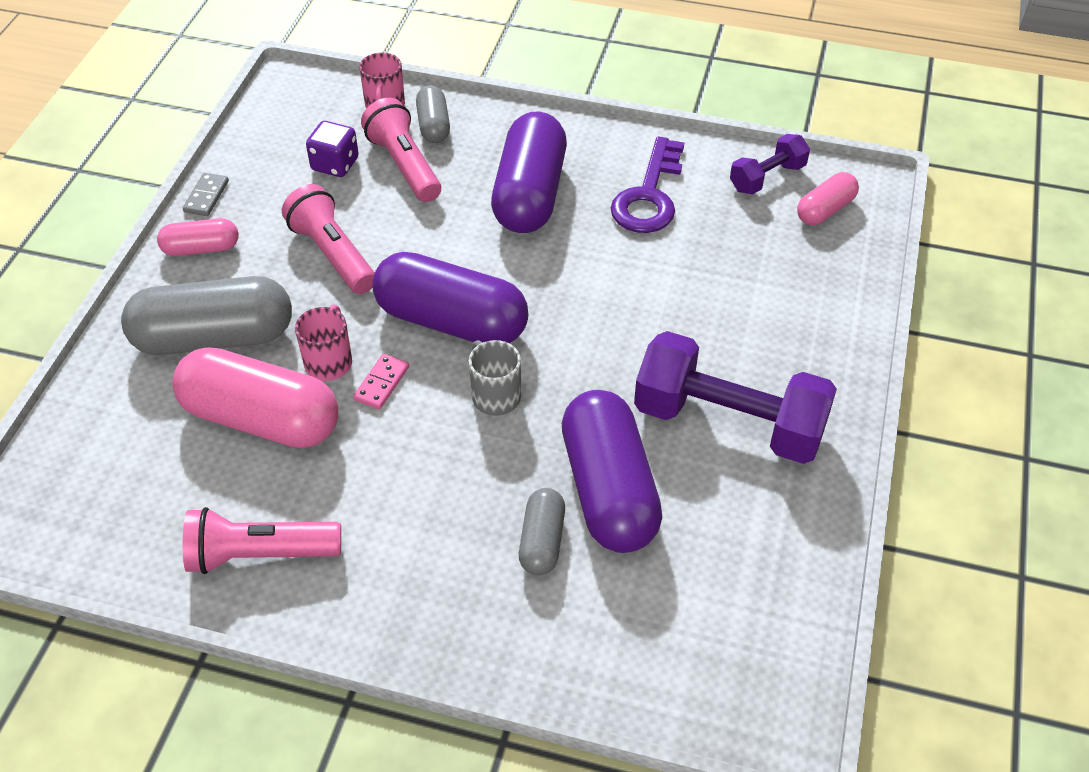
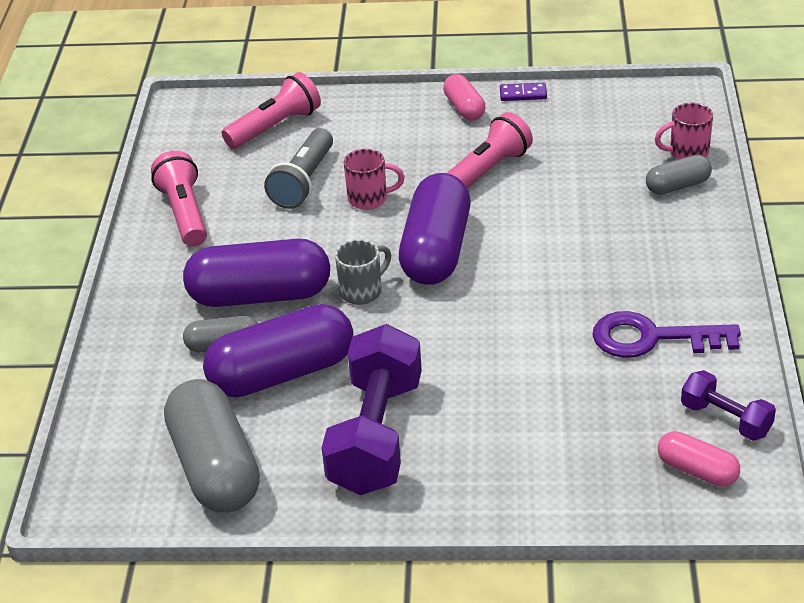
camera: 80 degrees right, 10 degrees down
grey capsule [121,276,292,355] -> grey capsule moved to [164,379,260,513]
pink capsule [172,347,338,448] -> grey flashlight [264,128,333,209]
grey domino [183,173,229,216] -> purple domino [500,83,547,101]
purple dice [306,121,359,177] -> none
pink domino [353,354,409,409] -> none
pink flashlight [361,98,441,202] -> pink flashlight moved to [222,72,321,149]
purple capsule [491,112,567,233] -> purple capsule moved to [183,239,330,307]

